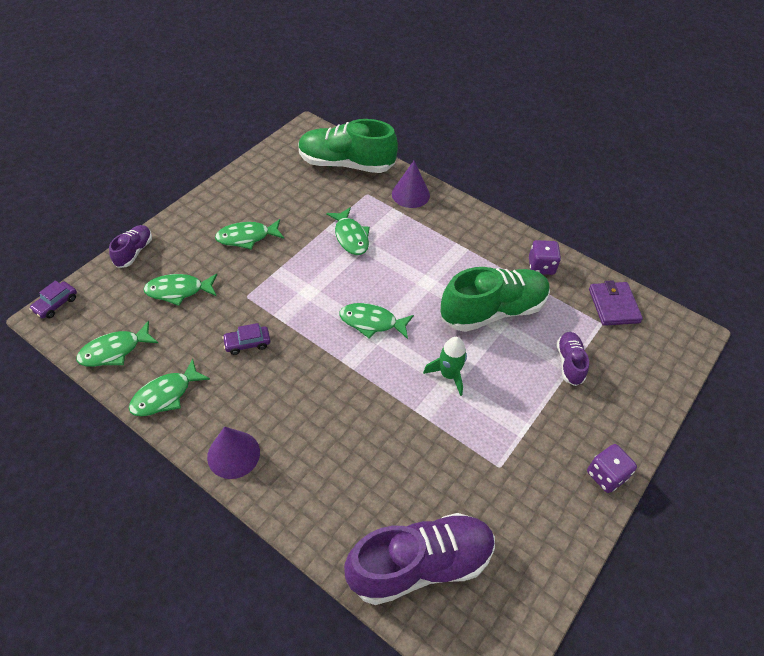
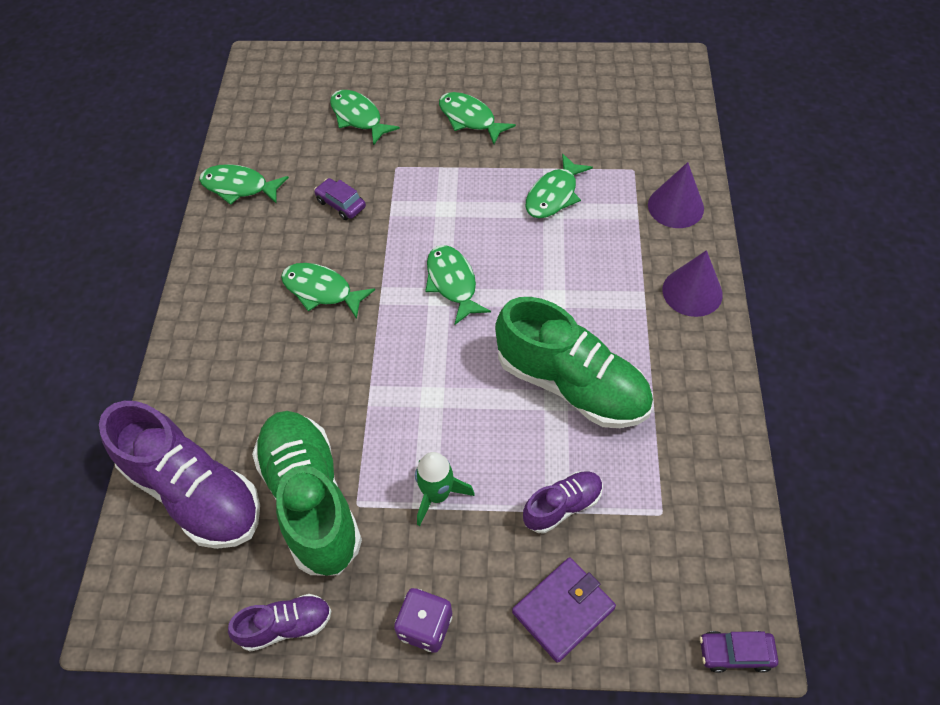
camera: 60 degrees right, 5 degrees up
purple car [29,280,77,319] -> purple car moved to [700,631,778,673]
green fish [76,321,158,367] -> green fish moved to [281,263,375,319]
purple shoe [109,225,152,268] -> purple shoe moved to [228,594,332,652]
purple cone [207,427,260,479] -> purple cone moved to [662,250,723,317]
green shoe [298,119,398,173] -> green shoe moved to [252,411,362,576]
green rocket [423,337,467,396] -> green rocket moved to [415,452,475,526]
purple dice [529,240,561,275] -> none
purple wallet [589,280,643,326] -> purple wallet moved to [512,557,616,663]

